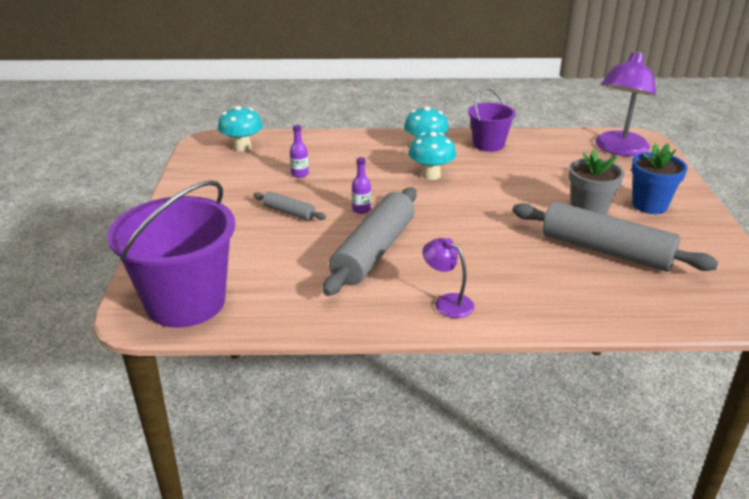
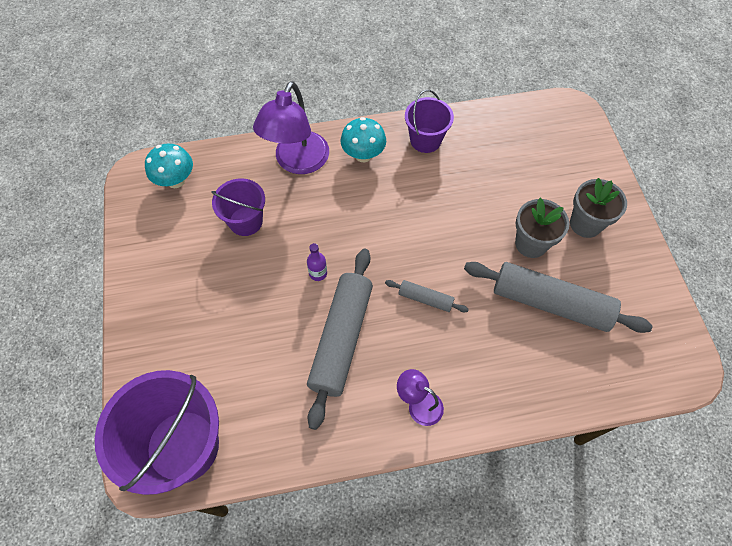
camera: 10 degrees left, 30 degrees up
grey rolling pin [253,191,326,221] -> grey rolling pin moved to [385,280,469,312]
purple bottle [290,125,309,178] -> purple bucket [211,178,265,236]
turquoise mushroom [409,132,456,180] -> none
purple lamp [595,50,656,156] -> purple lamp moved to [253,81,329,174]
blue flower pot [631,143,688,214] -> grey flower pot [570,178,627,238]

